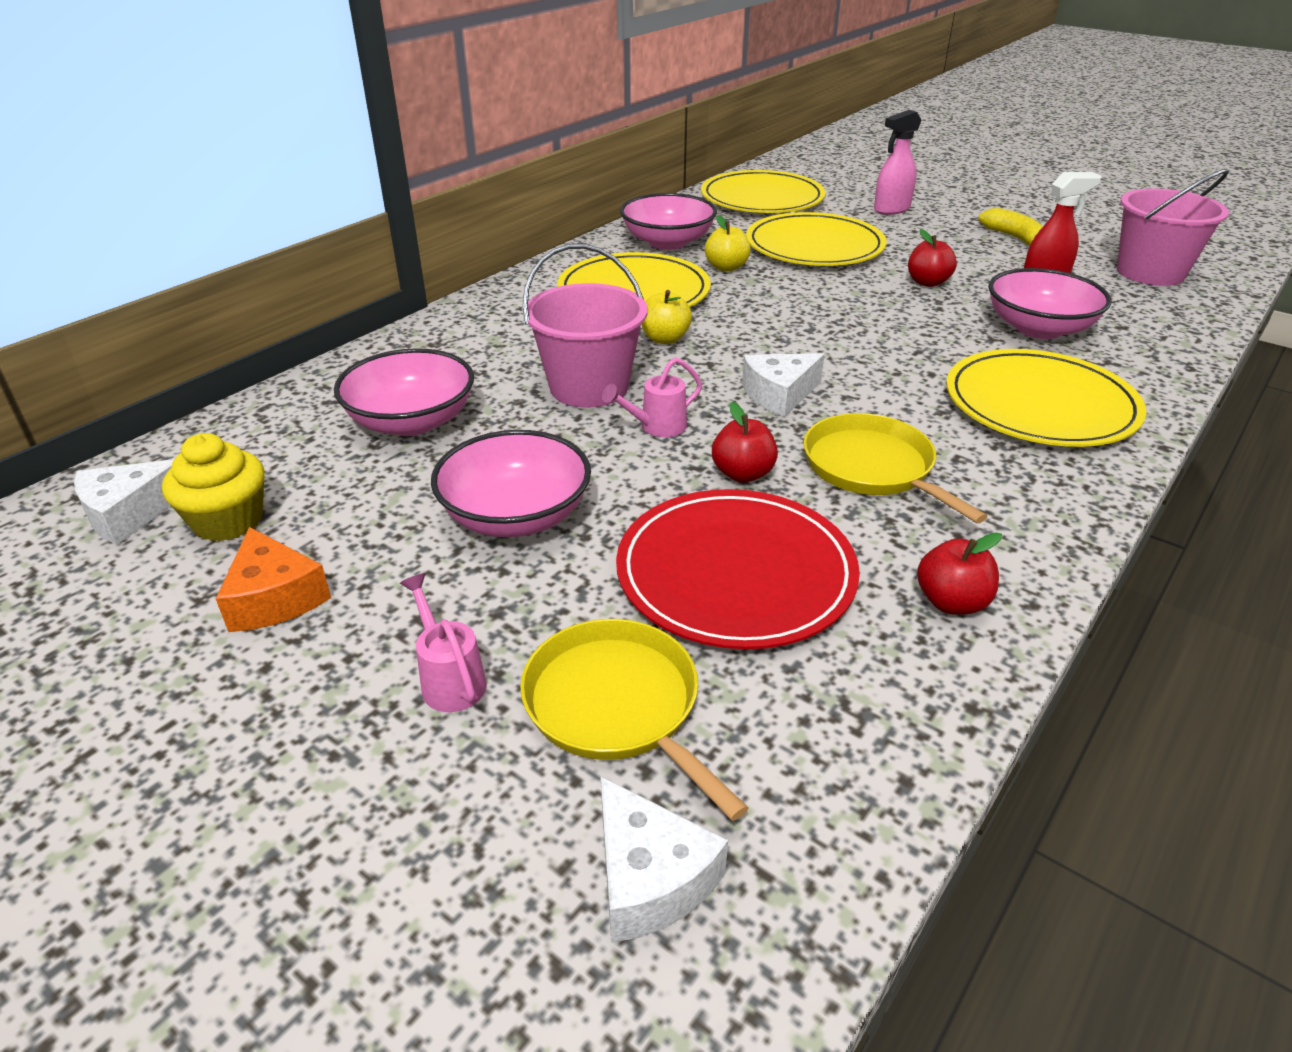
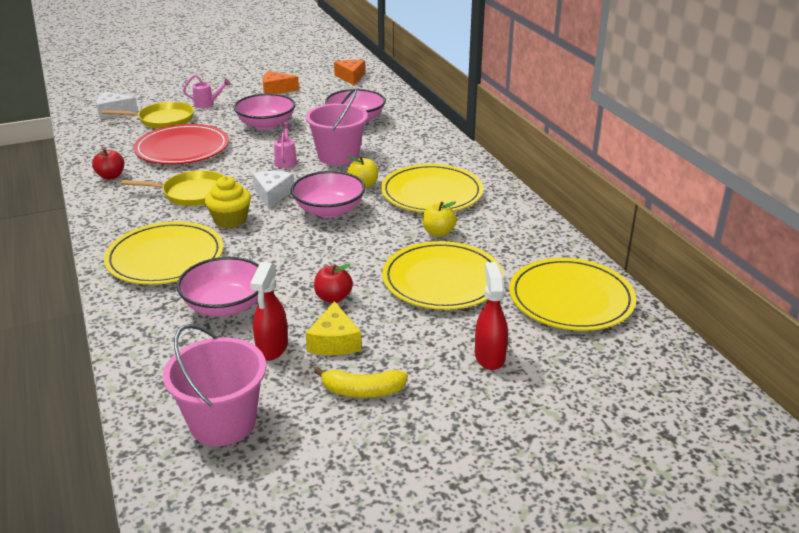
camera: 120 degrees right, 5 degrees down
white cheese [74,459,174,545] -> orange cheese [334,60,365,85]
yellow cupcake [162,433,264,542] -> yellow cupcake moved to [205,176,251,228]
pink bowl [620,193,717,250] -> pink bowl moved to [291,171,365,218]
red apple [712,402,778,483] -> none
pink spray bottle [874,110,921,215] -> red spray bottle [475,262,508,370]
none -> yellow cheese [306,301,361,355]

